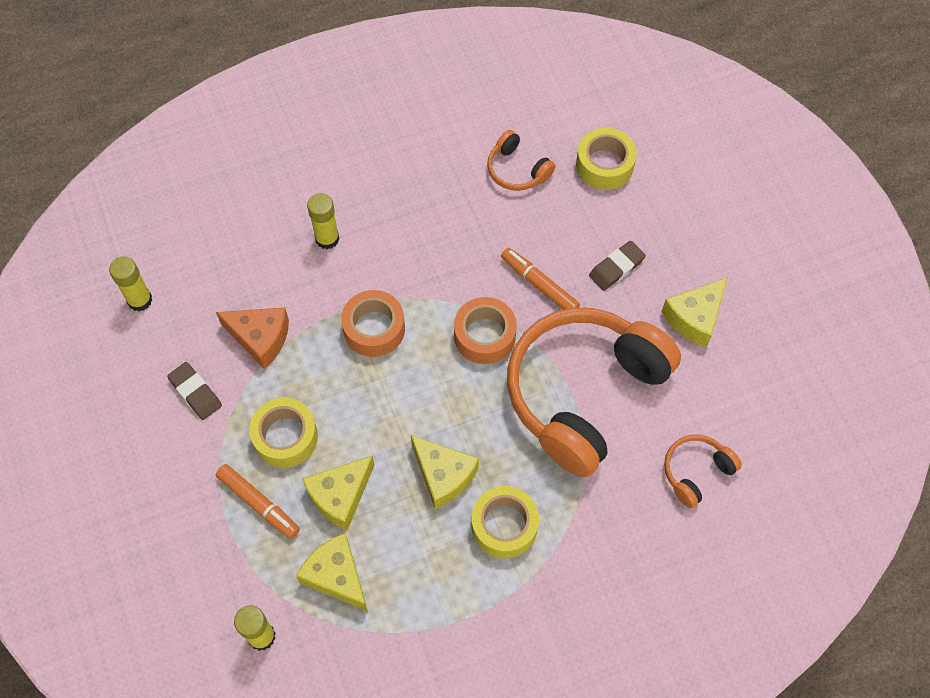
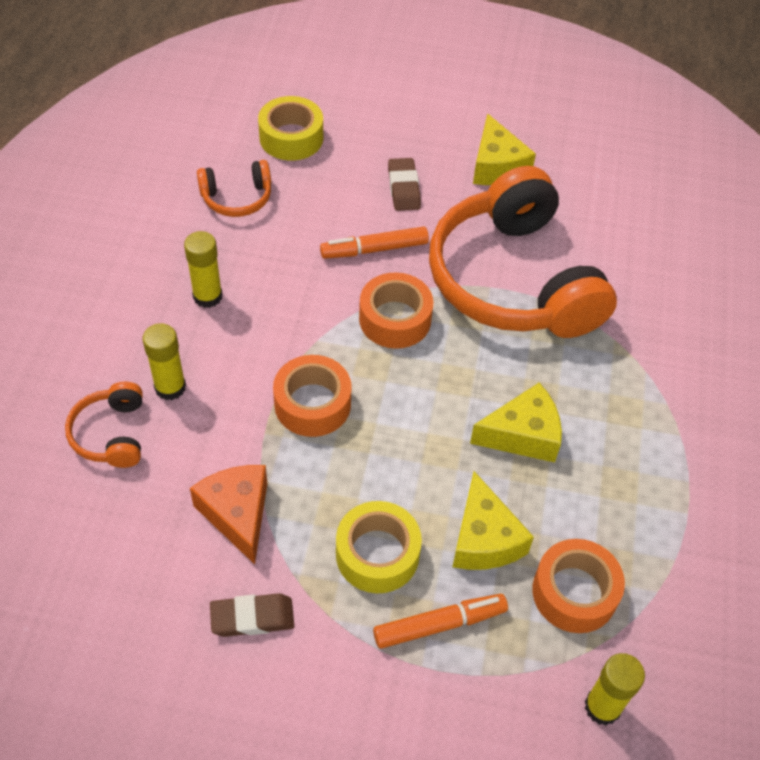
camera: 60 degrees left, 10 degrees down
yellow glue stick [109,256,152,311] -> yellow glue stick moved to [184,231,222,308]
orange cheese [216,307,289,369] -> orange cheese turned 75 degrees counterclockwise [190,465,267,564]
yellow cheese [296,533,368,611] -> orange tape [533,539,625,633]
yellow tape [471,486,539,558] -> none
orange headphones [664,435,742,508] -> orange headphones moved to [65,382,143,468]

